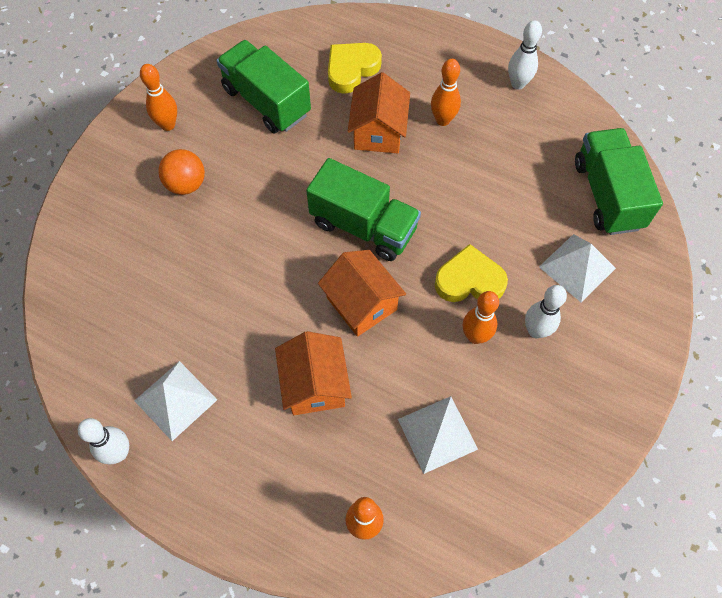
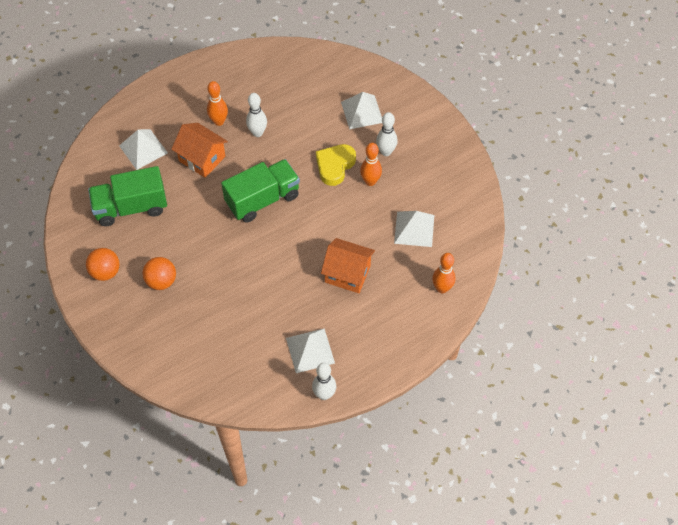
camera: 60 degrees left, 5 degrees down
orange bowling pin [140,64,177,131] -> orange ball [86,248,120,281]
orange house [318,250,406,337] -> none
yellow heart [328,43,382,94] -> white pyramid [119,129,168,170]
white bowling pin [508,20,542,90] -> white bowling pin moved to [246,93,267,137]
green truck [575,128,663,235] -> none

